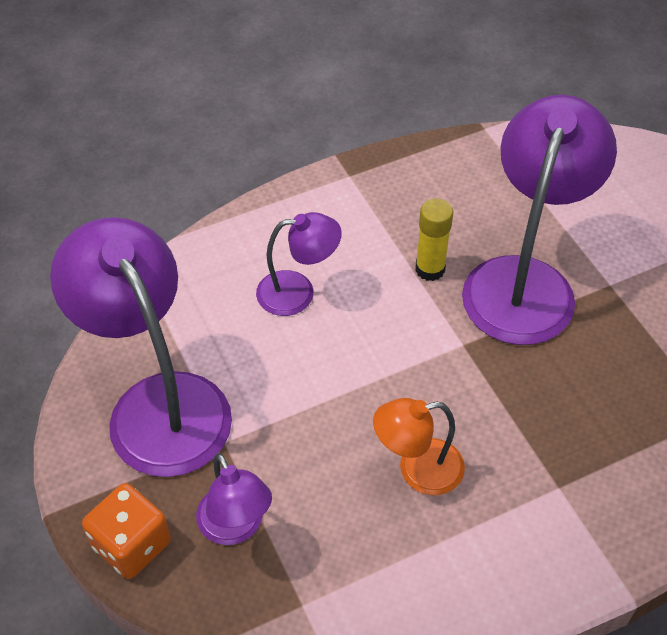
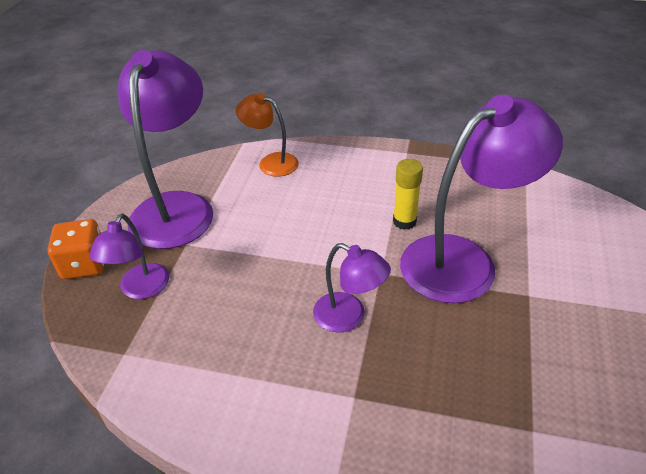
camera: 40 degrees right, 10 degrees down
purple lamp [256,212,342,316] -> purple lamp moved to [313,243,391,333]
orange lamp [373,398,465,495] -> orange lamp moved to [236,93,299,177]

